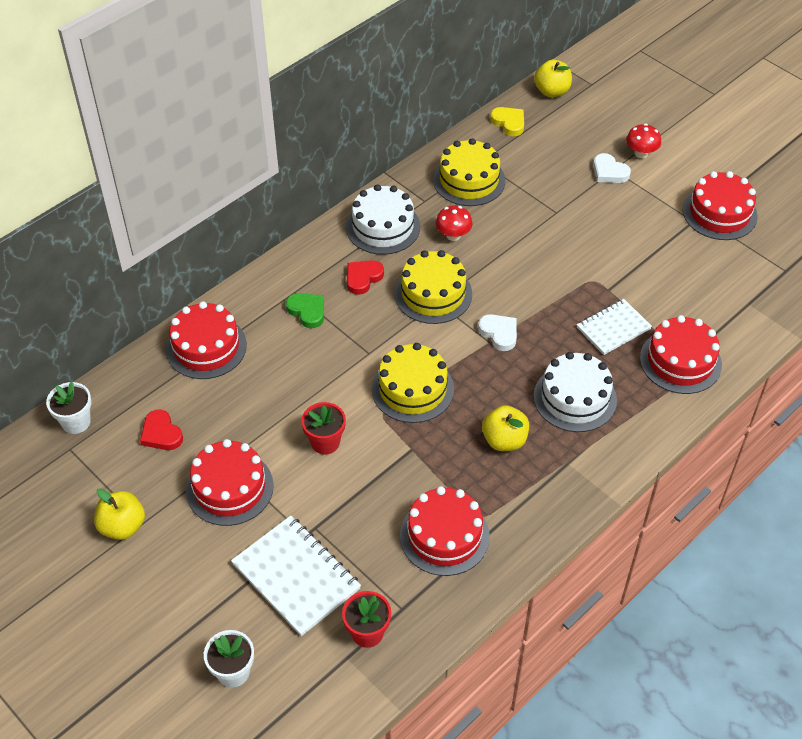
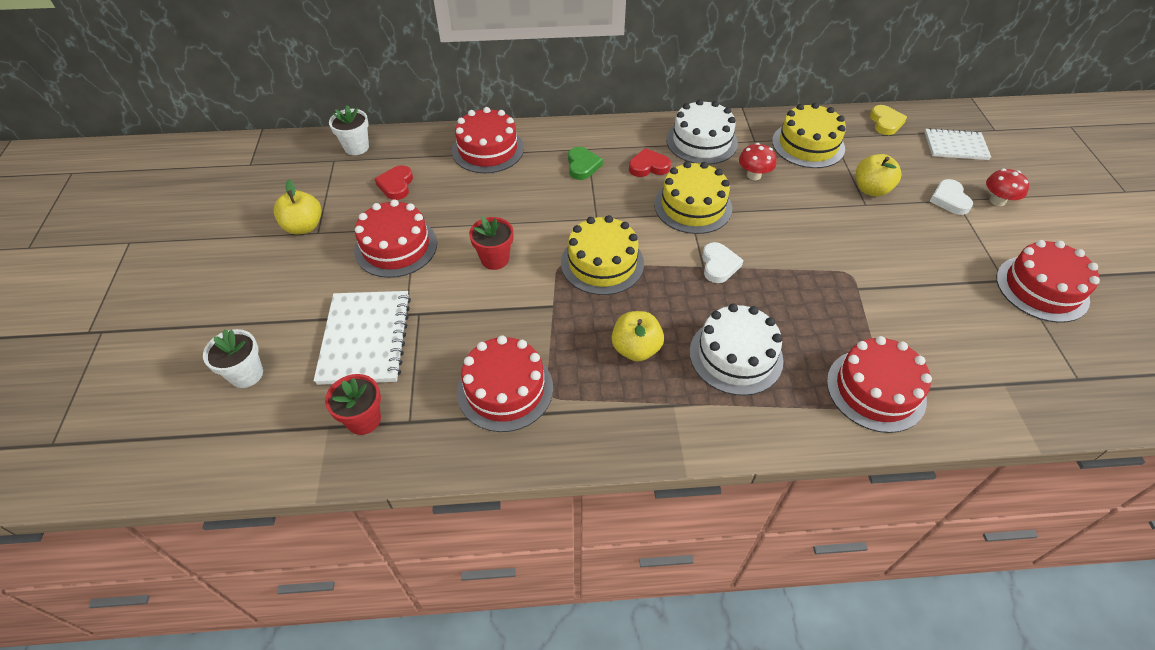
camera: 40 degrees right, 0 degrees up
yellow apple [534,60,572,97] -> yellow apple moved to [856,154,902,197]
white notebook [577,299,652,355] -> white notebook moved to [925,128,991,160]

